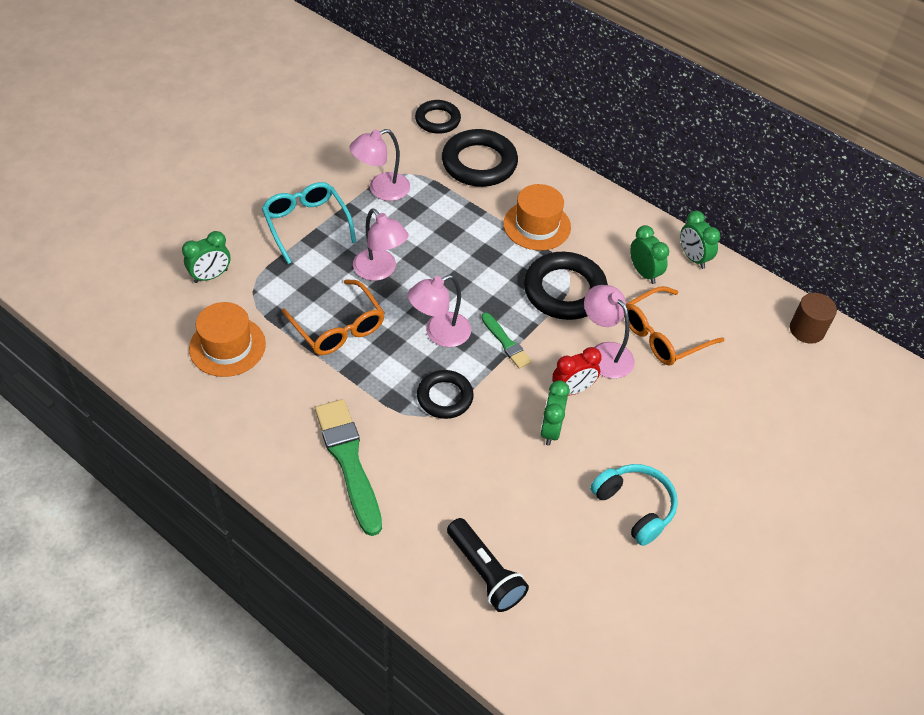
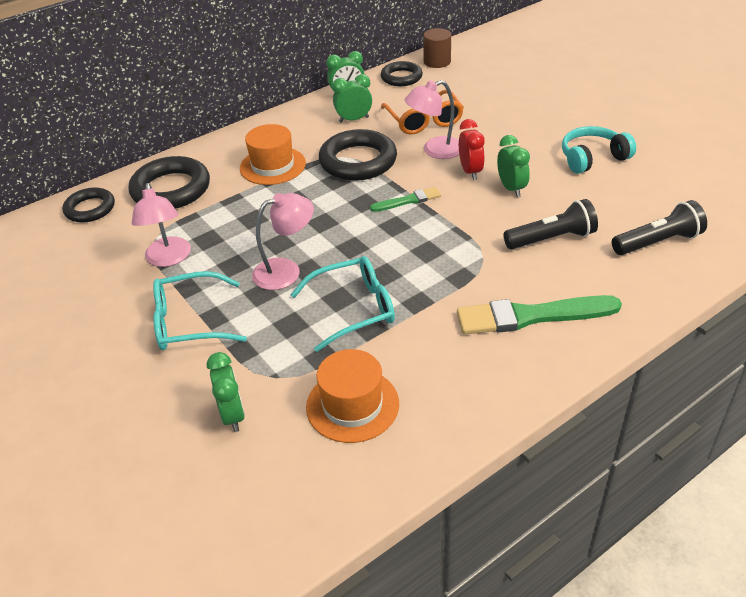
camera: 70 degrees left, 10 degrees down
orange glasses [281,279,385,355] -> turquoise glasses [291,256,395,352]
pink lamp [408,275,471,347] -> none
black ring [417,370,474,419] -> black ring moved to [381,61,423,86]
green clock [540,380,570,446] -> green clock turned 135 degrees counterclockwise [497,135,530,197]
none -> black flashlight [503,199,598,249]

